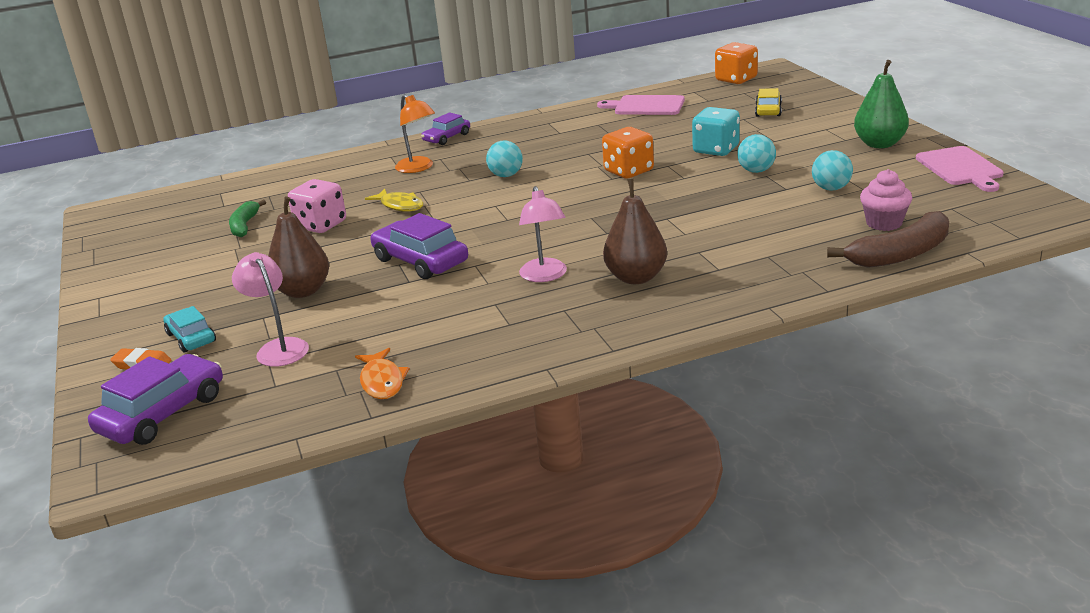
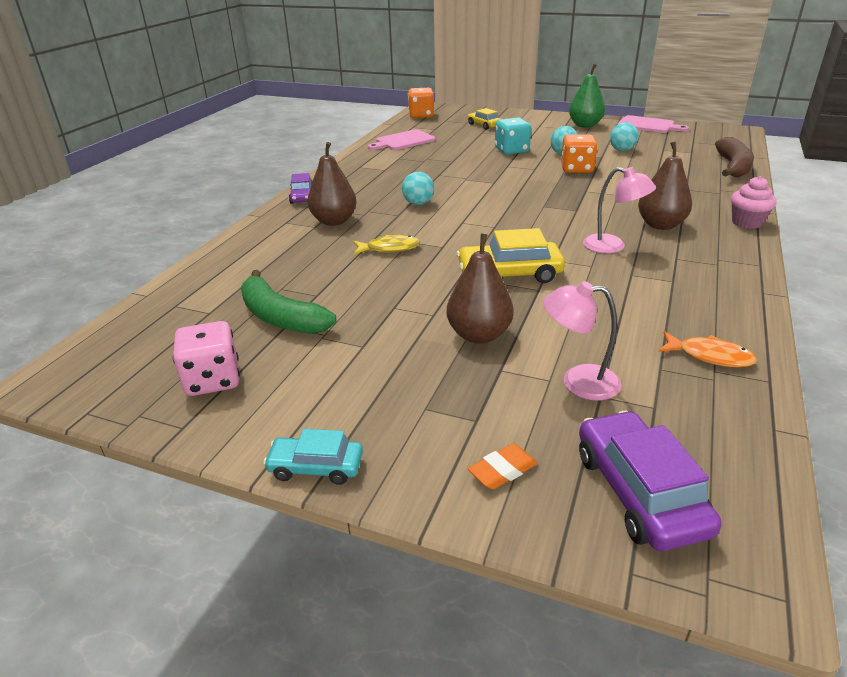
camera: 50 degrees left, 5 degrees up
turquoise car [164,306,216,353] -> turquoise car moved to [263,429,363,485]
green banana [229,199,266,237] -> green banana [241,270,336,334], size x1.62
pink dice [288,179,346,233] -> pink dice moved to [173,321,240,396]
purple car [370,213,468,279] -> yellow car [457,228,565,283]
orange lamp [395,94,435,173] -> brown pear [307,142,357,226]
orange dice [602,127,654,178] -> orange dice moved to [561,134,598,173]
pink cupcake [860,169,913,231] -> pink cupcake moved to [731,176,777,229]

